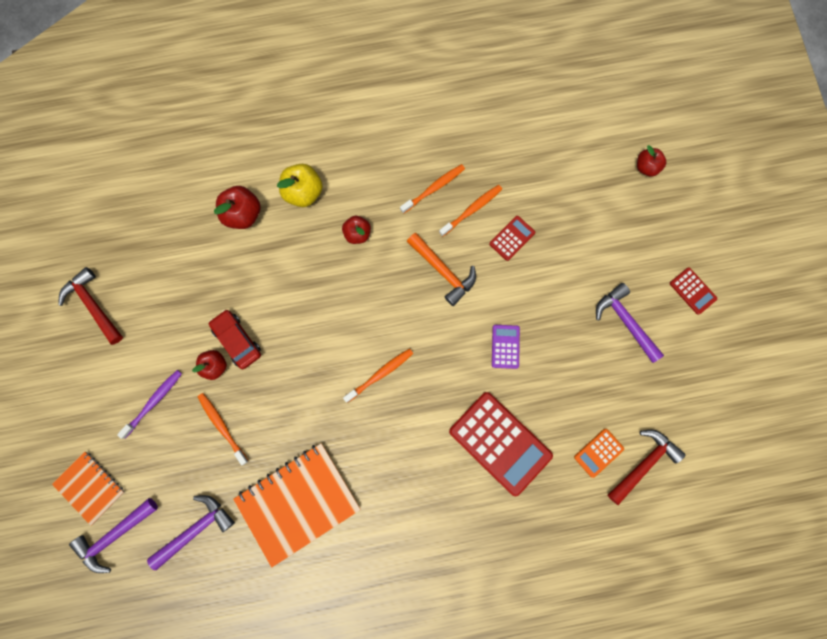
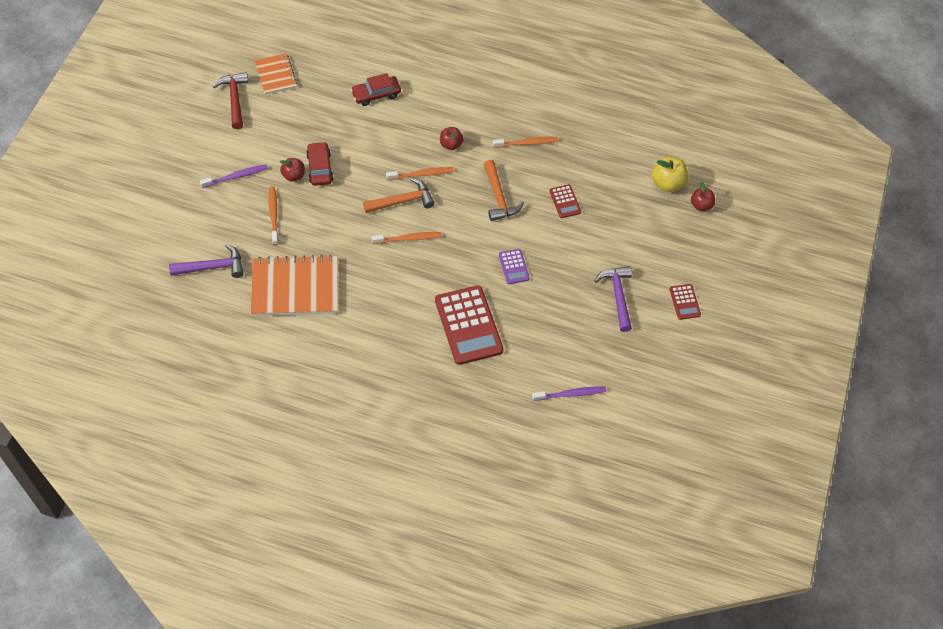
camera: 25 degrees right, 20 degrees down
orange notebook [52,452,125,526] -> orange notebook moved to [254,53,298,95]
purple hammer [69,498,158,573] -> none
red apple [214,186,261,229] -> red car [351,73,401,106]
yellow apple [277,164,323,207] -> yellow apple moved to [652,157,689,192]
orange toothbrush [439,185,502,237] -> orange toothbrush moved to [386,167,454,180]
red calculator [489,216,535,261] -> red calculator turned 90 degrees clockwise [549,184,581,218]
purple calculator [492,325,520,369] -> purple calculator turned 135 degrees clockwise [499,249,530,284]
orange calculator [574,429,624,478] -> none
red hammer [608,430,685,505] -> purple toothbrush [532,387,606,401]
none -> orange hammer [363,178,435,213]

